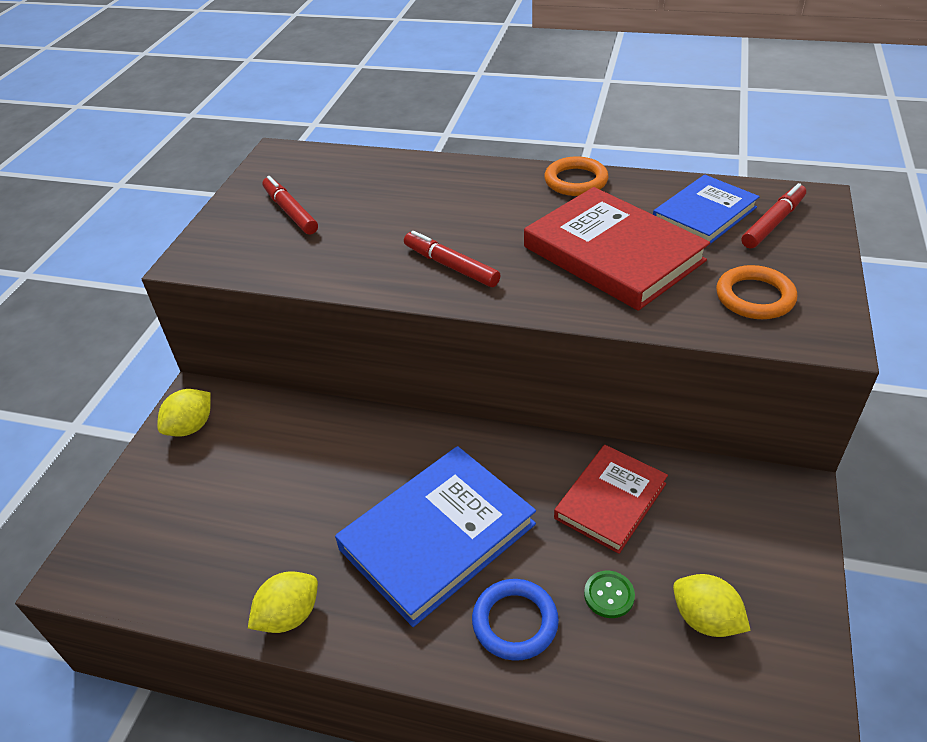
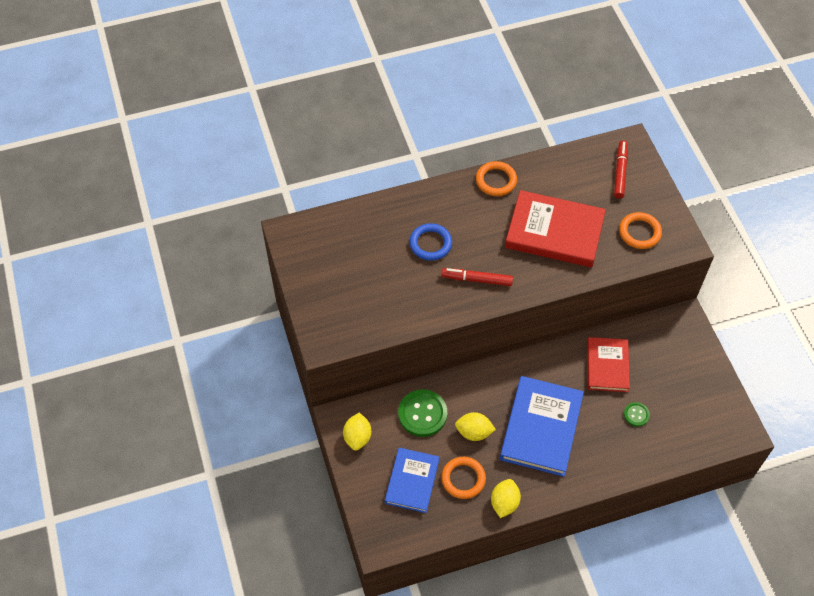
camera: 35 degrees left, 15 degrees up
red marker [262,176,318,235] -> none
blue ring [472,579,559,661] -> blue ring moved to [409,223,452,261]
blue book [653,175,760,246] -> blue book moved to [385,448,439,513]
yellow lemon [673,574,751,637] -> yellow lemon moved to [455,412,496,441]
none -> green button [398,390,447,437]
none -> orange ring [441,457,486,499]

